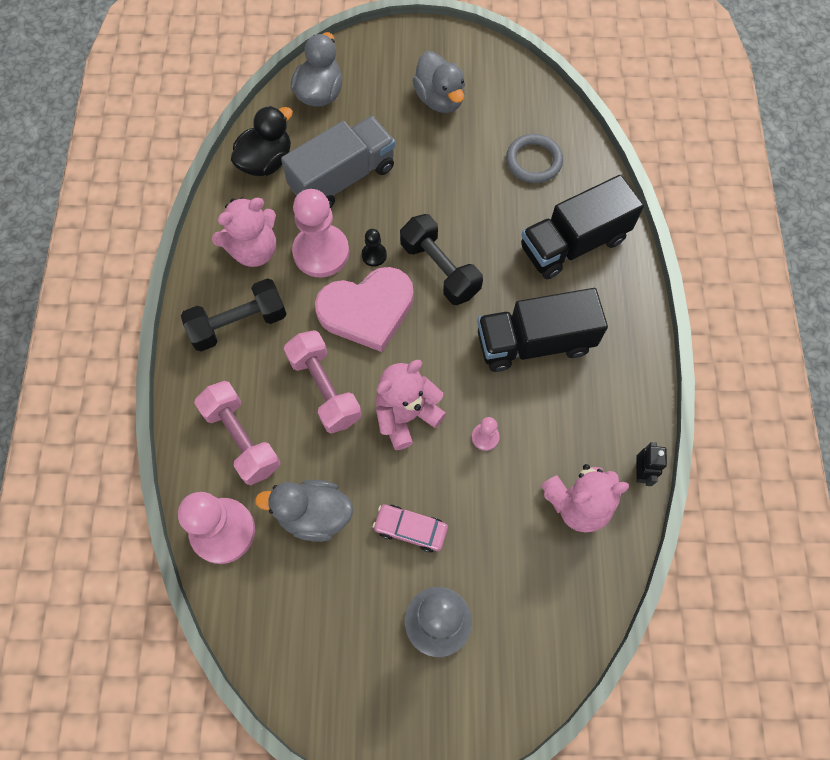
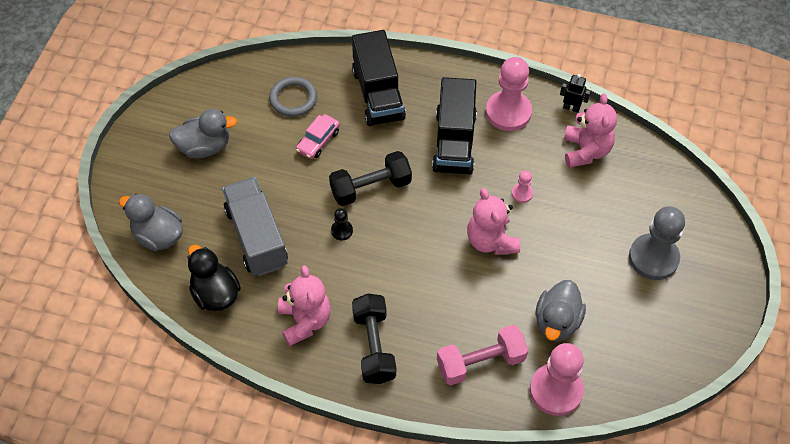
camera: 75 degrees left, 10 degrees down
pink dumbbell [284,330,362,434] -> none
pink pawn [292,189,349,278] -> pink pawn moved to [486,57,532,131]
pink heart [315,267,414,352] -> none
pink car [373,504,448,552] -> pink car moved to [296,114,340,159]

